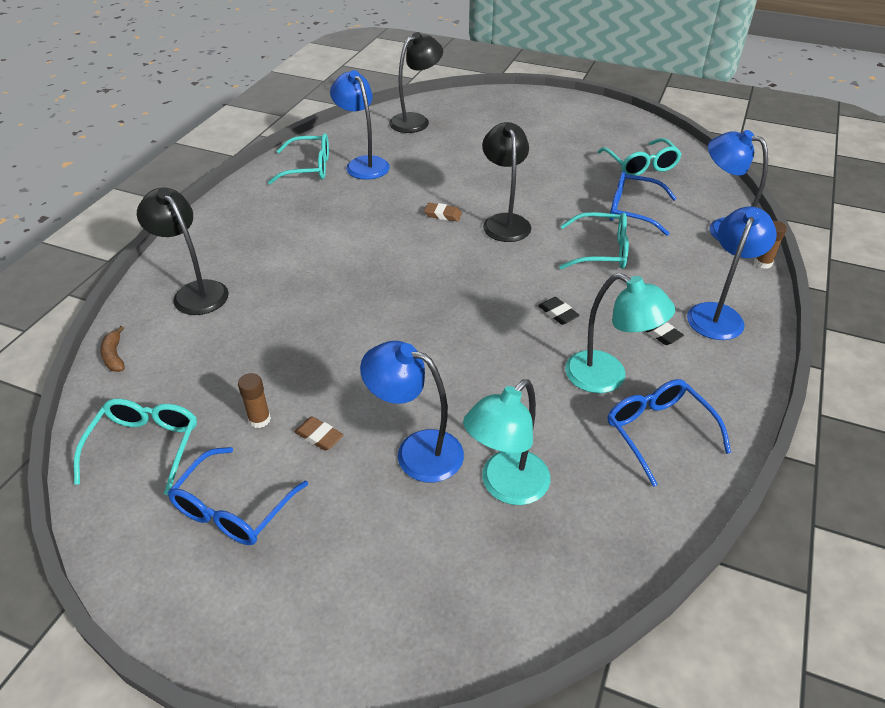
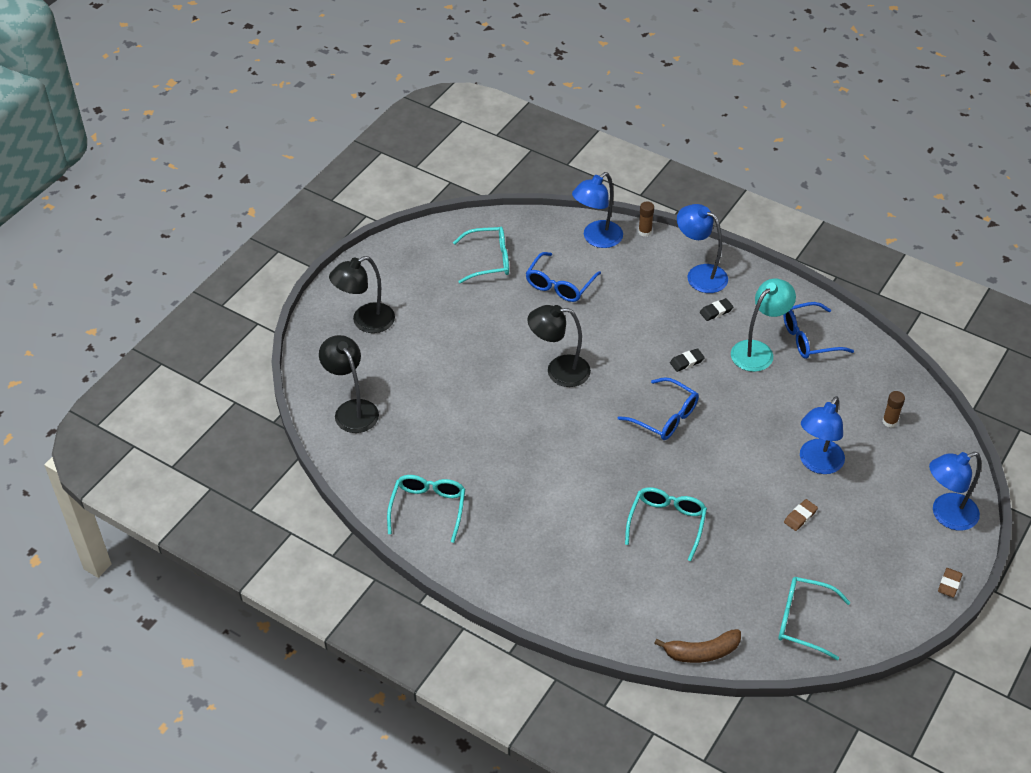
camera: 80 degrees left, 5 degrees up
brown banana [100,326,125,372] -> brown banana [654,629,741,663], size x1.61
black lamp [137,188,229,315] -> black lamp moved to [329,256,395,333]
blue glasses [168,447,308,545] -> blue glasses moved to [618,377,699,440]
brown glue stick [238,373,271,428] -> brown glue stick moved to [882,391,905,428]
blue lamp [330,70,390,180] -> blue lamp moved to [929,452,981,531]
brown eraser [424,203,462,222] -> brown eraser moved to [938,568,963,598]
turquoise lamp [463,379,550,505] -> none
turquoise glasses [559,212,629,269] -> turquoise glasses moved to [625,487,707,561]

